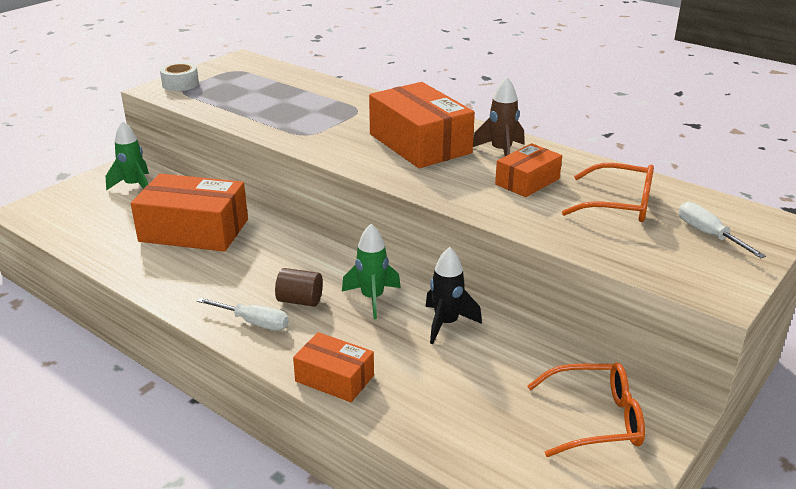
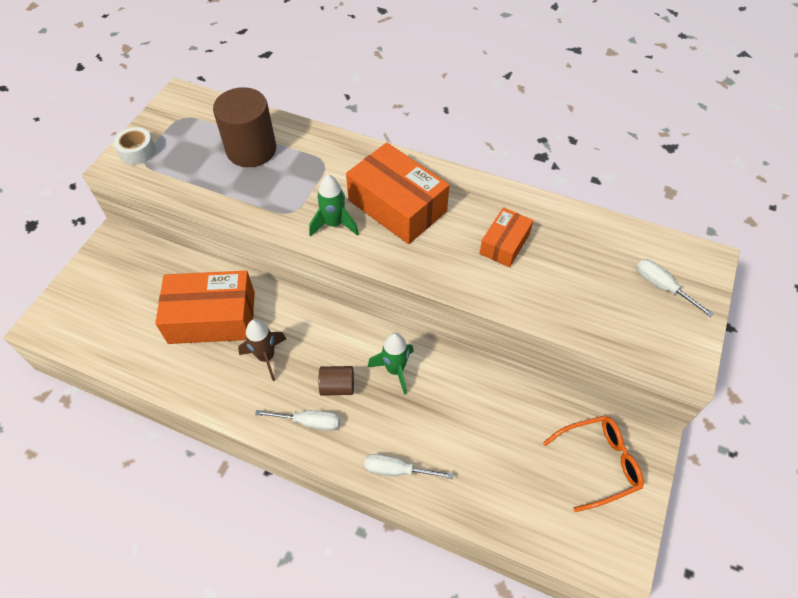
camera: 15 degrees left, 25 degrees up
green rocket [106,121,149,190] -> green rocket moved to [309,175,359,237]
orange box [293,332,374,402] -> white screwdriver [364,454,453,479]
black rocket [425,247,482,344] -> none
brown rocket [473,77,525,156] -> brown rocket moved to [238,319,286,381]
orange glasses [562,163,654,222] -> none
none -> brown cylinder [213,87,276,167]

